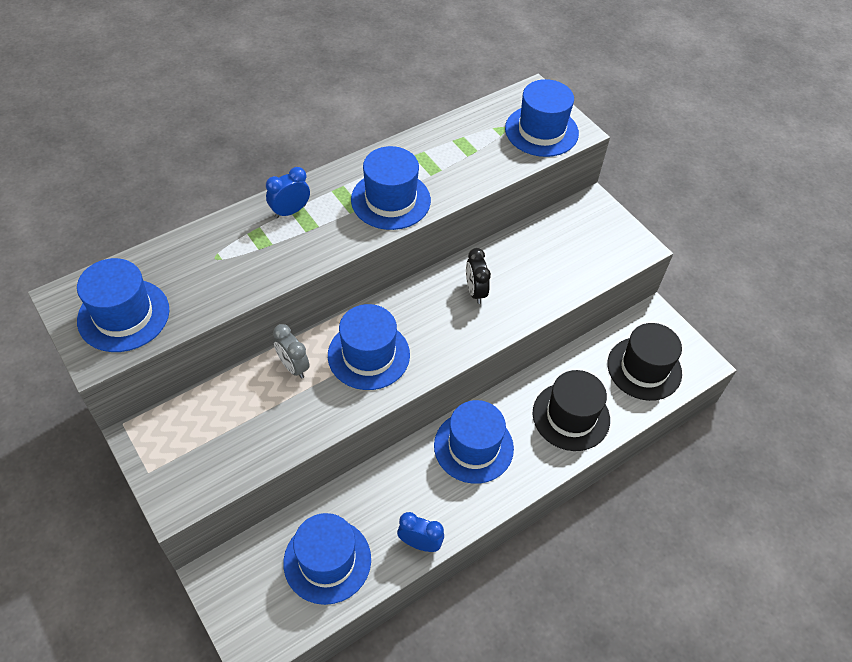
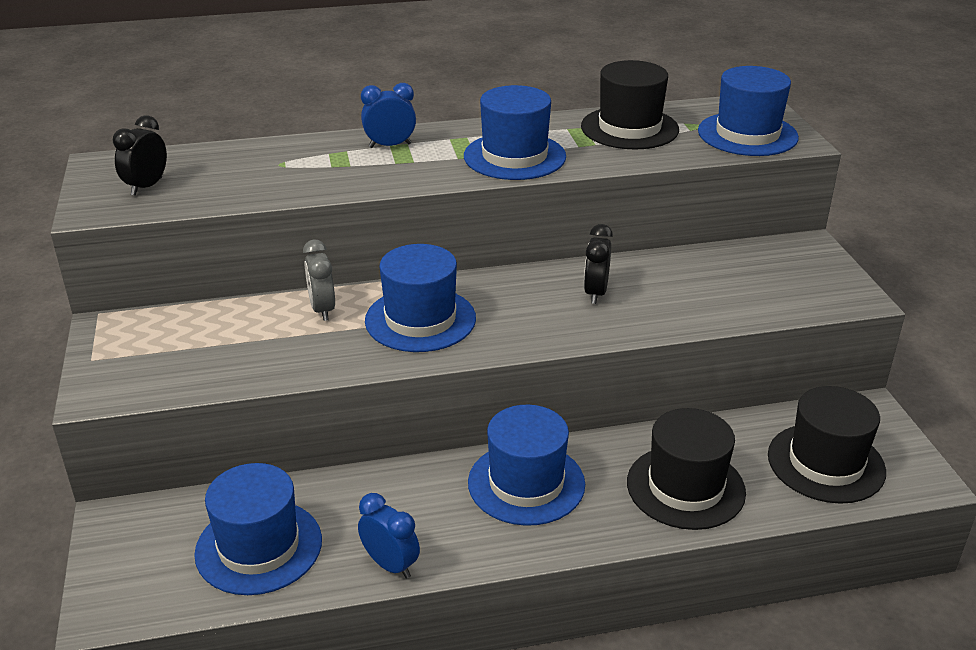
camera: 25 degrees right, 20 degrees down
blue hat [77,258,169,352] -> black clock [113,115,167,196]
none -> black hat [581,60,679,149]

